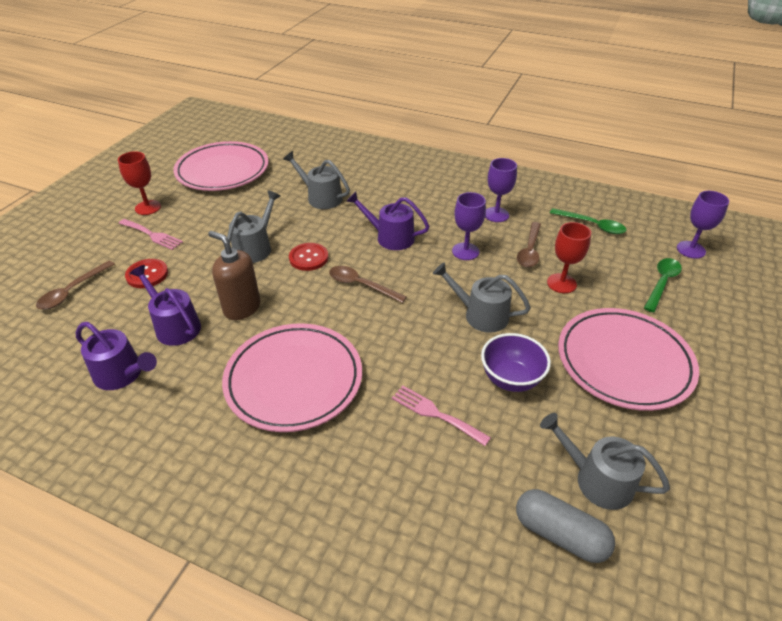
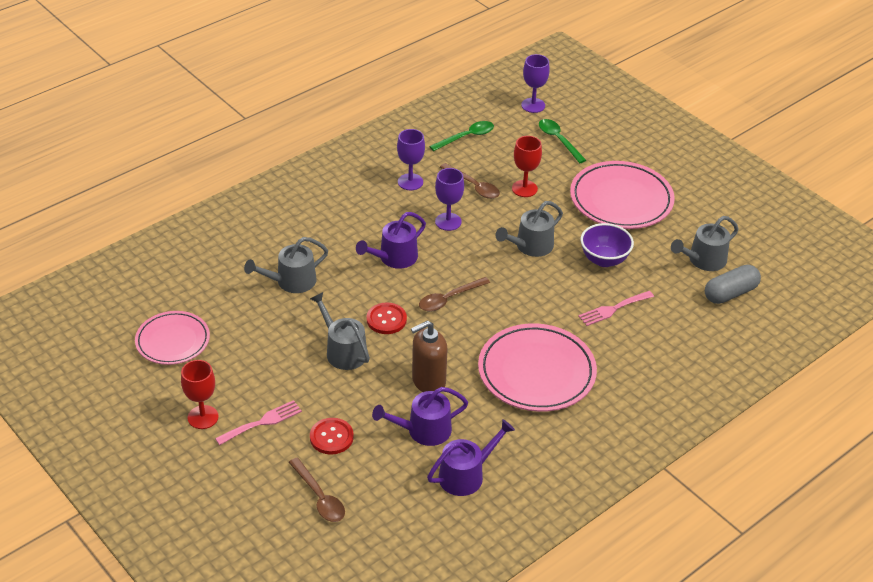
camera: 65 degrees left, 0 degrees up
pink plate [173,141,269,191] -> pink plate [135,311,210,365], size x0.63

